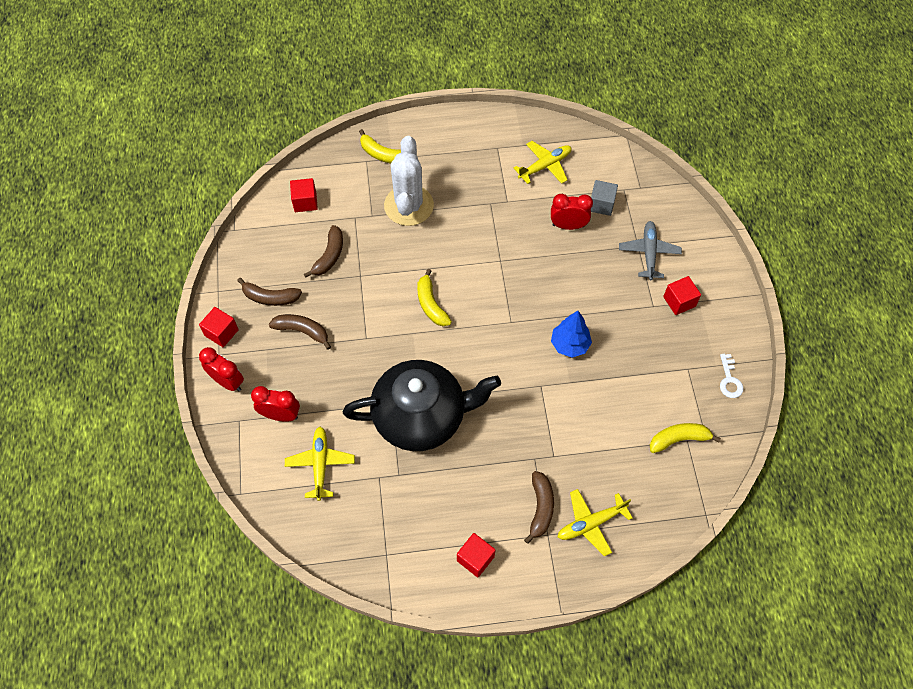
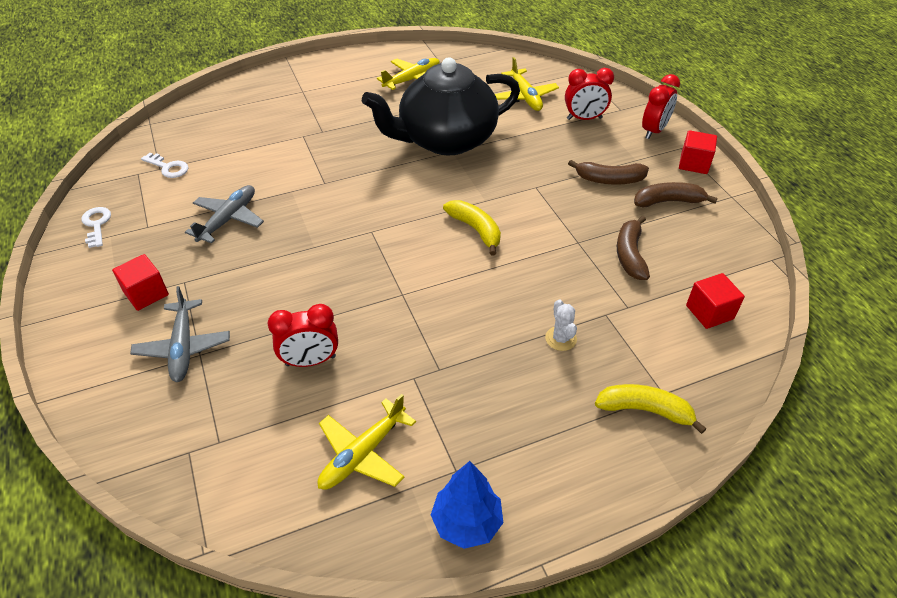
camera: 165 degrees right, 15 degrees down
red clock [199,347,244,391] -> red clock turned 75 degrees counterclockwise [642,74,680,139]
white cactus [384,136,434,226] -> white cactus [545,299,577,351], size x0.41
red cube [457,533,496,577] -> none
brown banana [524,471,554,544] -> none
blue tree [551,311,592,358] -> blue tree moved to [431,461,503,549]
yellow plane [558,489,632,556] -> yellow plane moved to [377,58,440,90]
grey cube [591,180,618,216] -> none
yellow banana [650,423,721,453] -> white key [141,153,189,178]
none -> grey plane [185,185,264,243]

